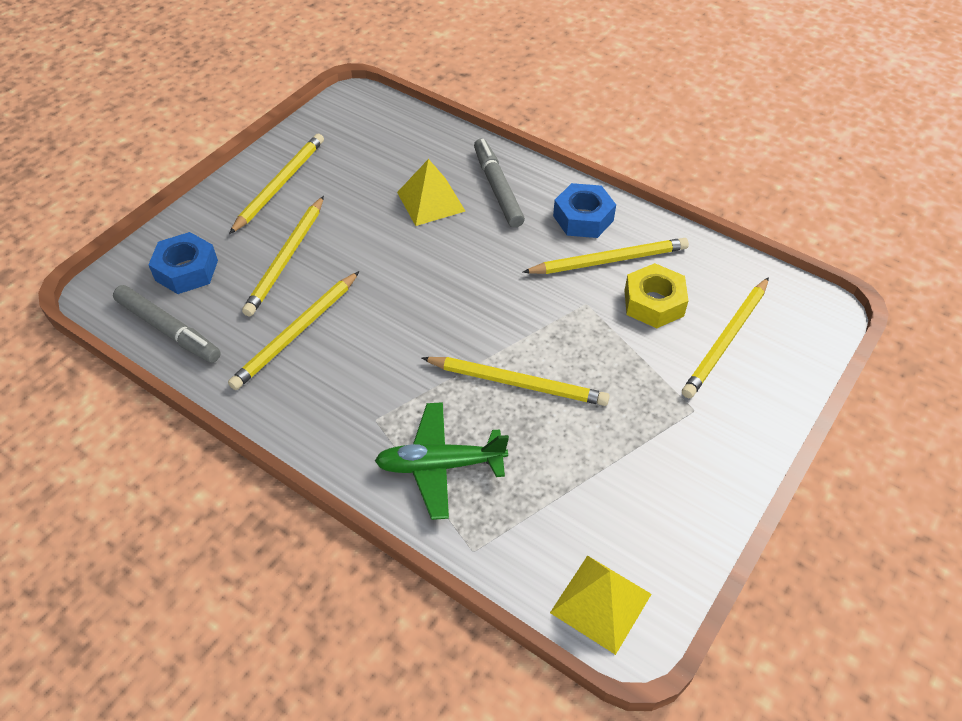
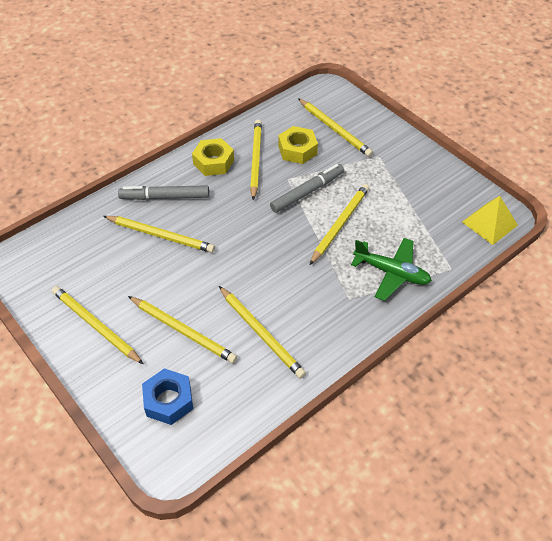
camera: 75 degrees left, 0 degrees up
grey marker [113,285,221,363] -> grey marker moved to [270,164,344,213]
green plane [375,402,509,520] -> green plane turned 75 degrees counterclockwise [351,238,432,301]
yellow pyramid [397,159,465,226] -> yellow pencil [104,216,215,253]
blue nut [553,183,616,238] -> yellow nut [192,138,234,176]

